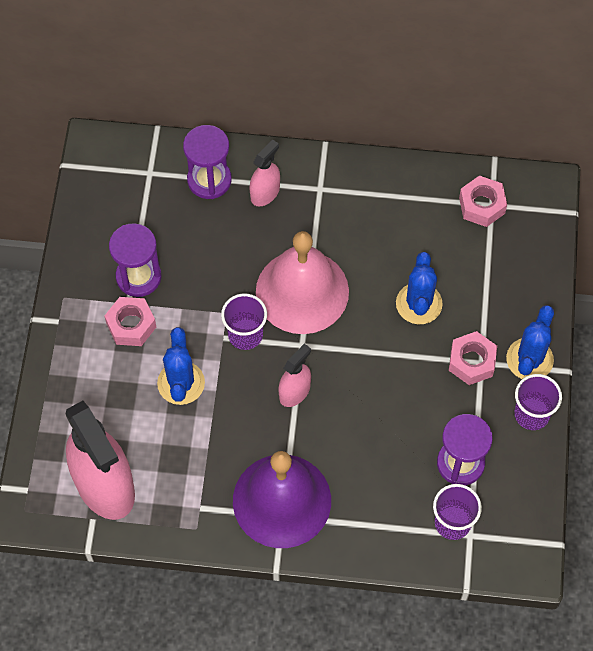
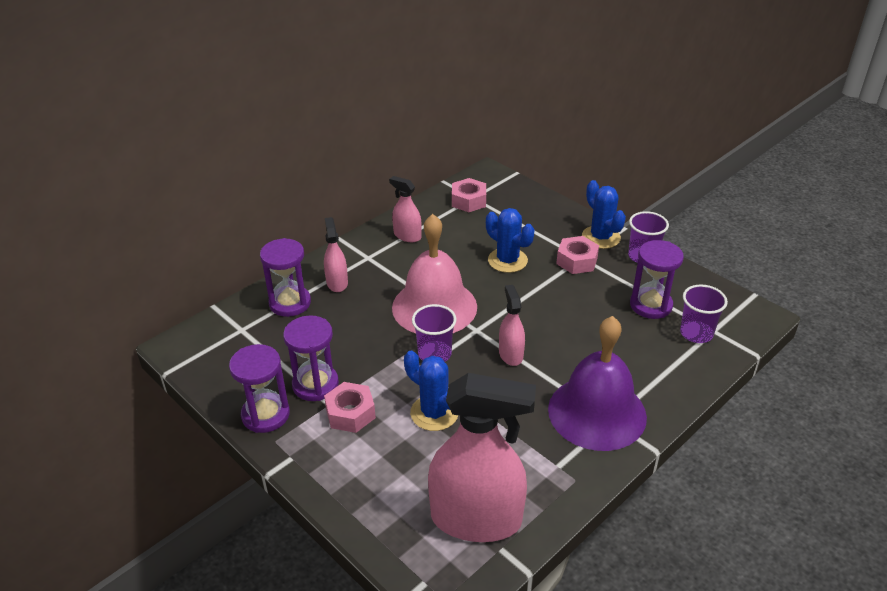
camera: 50 degrees left, 25 degrees down
none -> purple hourglass [229,344,290,433]
none -> pink spray bottle [389,176,422,242]

